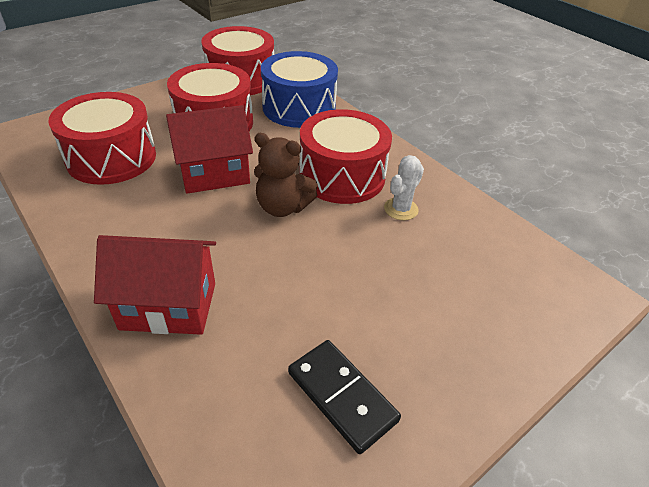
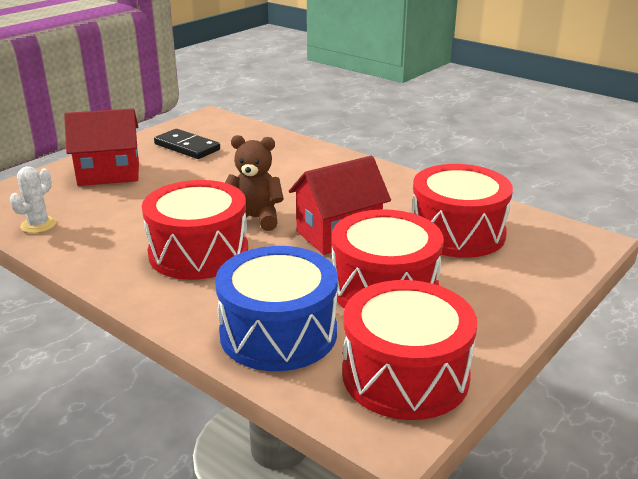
camera: 170 degrees right, 15 degrees down
red house [94,235,216,335] -> red house moved to [64,108,139,186]
white cactus [384,155,424,220] -> white cactus moved to [10,166,57,233]

